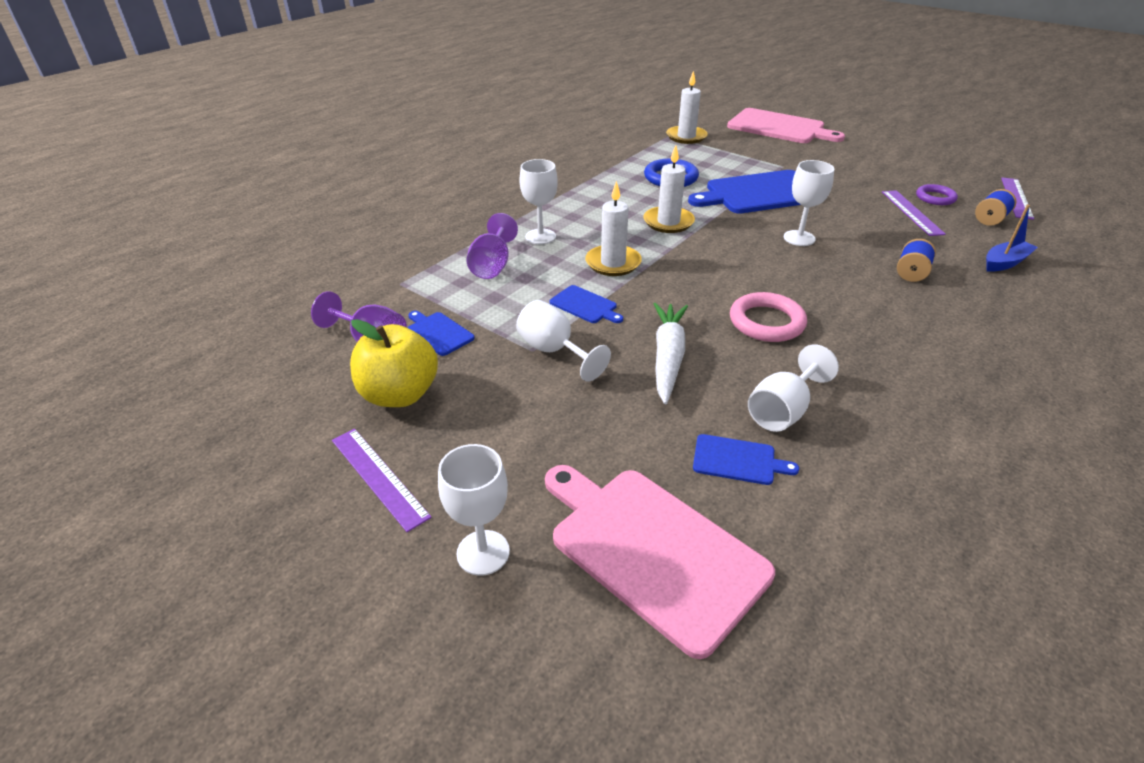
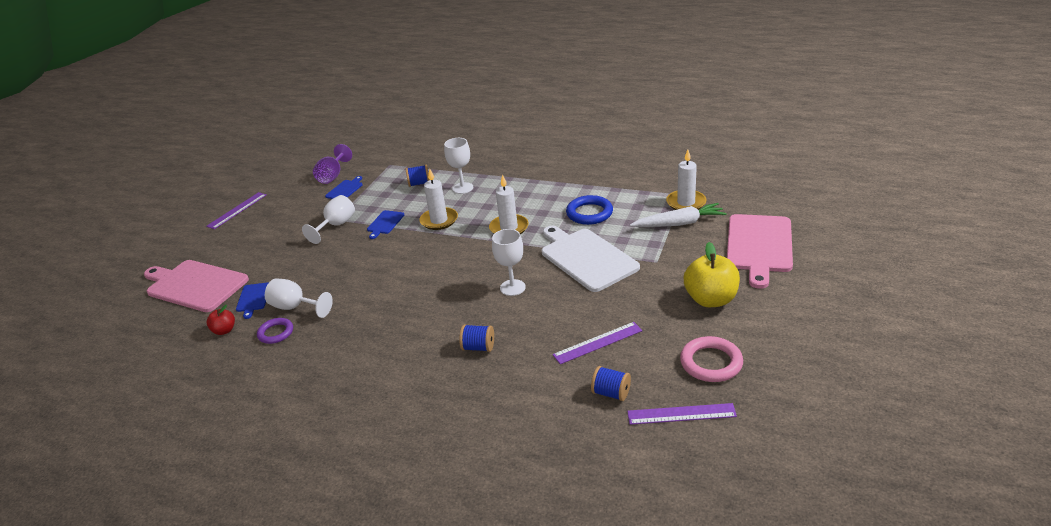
camera: 75 degrees right, 5 degrees down
yellow apple [350,319,438,407] -> yellow apple moved to [684,242,740,307]
white goblet [438,444,510,576] -> none
purple goblet [466,213,518,279] -> blue spool [406,165,430,187]
pink cutting board [545,465,775,659] -> pink cutting board turned 90 degrees counterclockwise [144,260,249,312]
white carrot [654,303,688,404] -> white carrot moved to [630,203,727,227]
blue cutting board [688,170,801,214] -> white cutting board [542,226,640,292]
pink ring [730,292,807,342] -> pink ring moved to [680,336,743,382]
purple ring [916,184,958,205] -> purple ring moved to [257,318,293,344]
blue boat [986,204,1038,272] -> none
none -> red apple [207,305,235,335]

